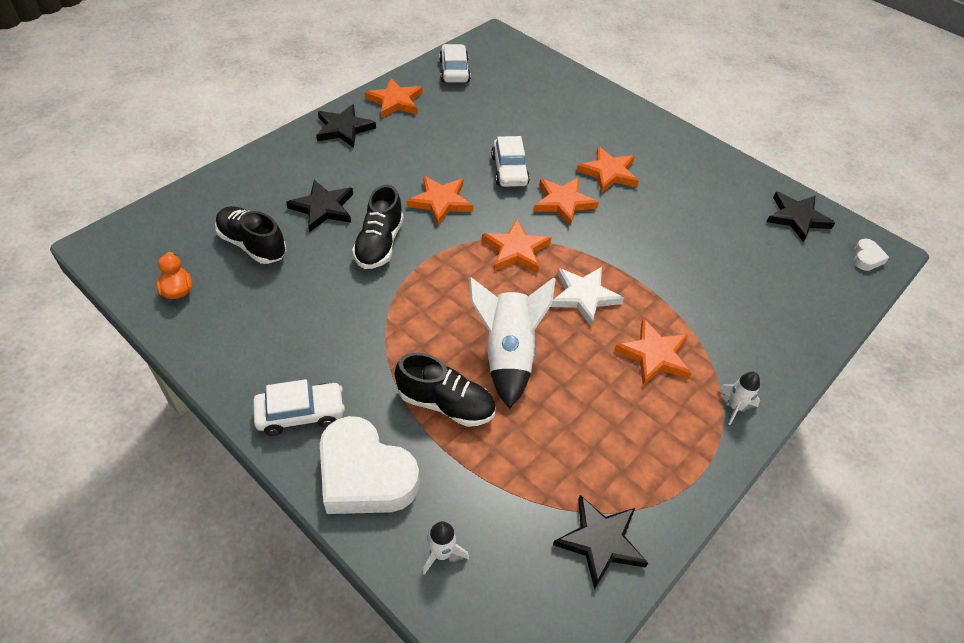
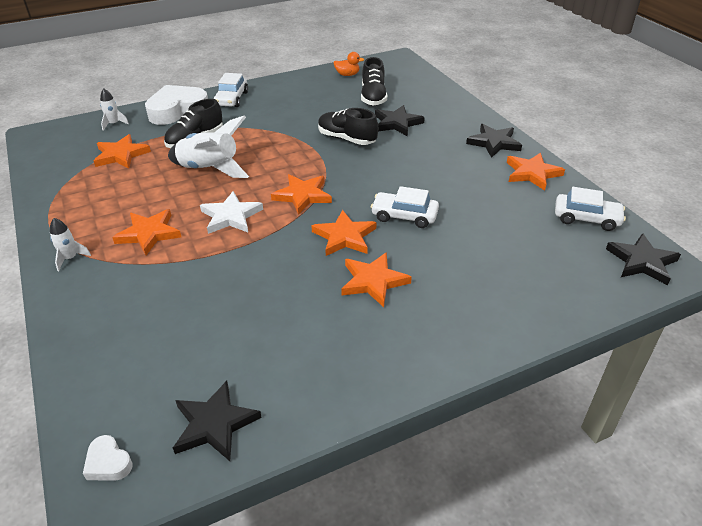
camera: 115 degrees right, 10 degrees down
black shoe [215,206,286,264] -> black shoe turned 120 degrees clockwise [361,57,387,106]
orange star [407,176,474,226] -> orange star moved to [94,134,151,169]
black star [553,495,648,590] -> black star moved to [606,233,681,285]

